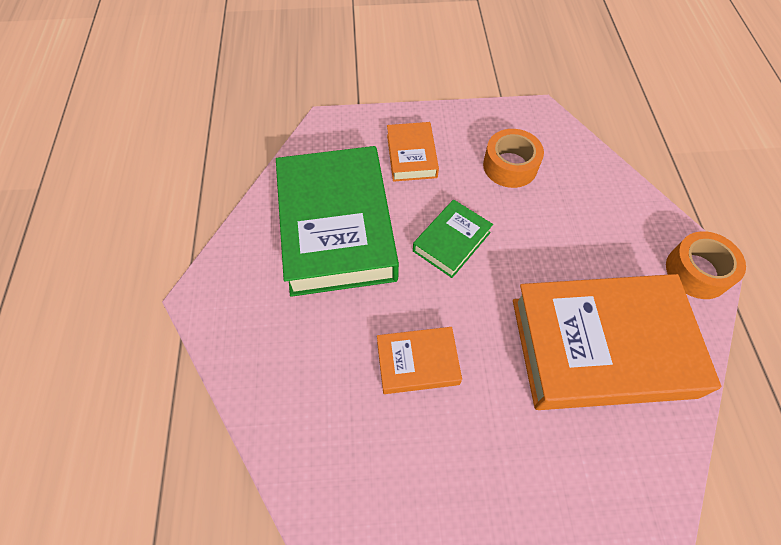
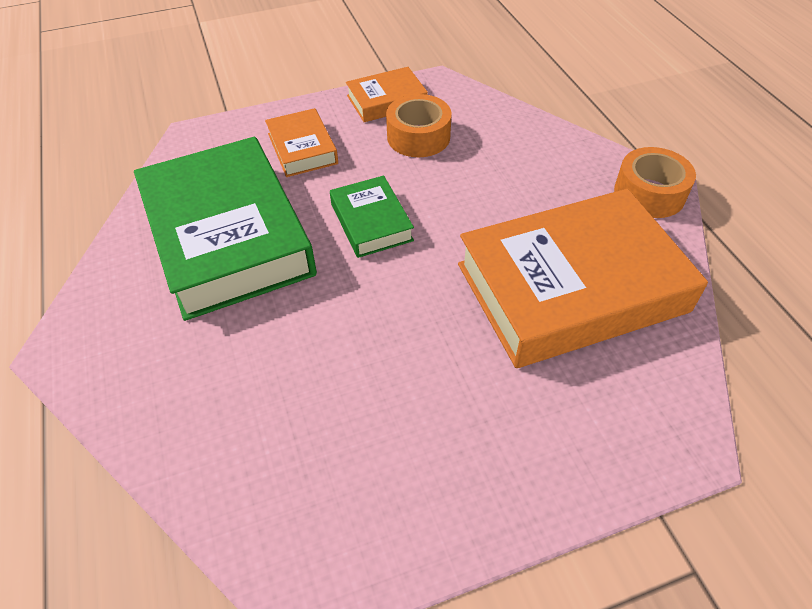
camera: 15 degrees left, 10 degrees down
orange book [377,327,462,394] -> orange book moved to [346,67,428,122]
green book [413,199,493,278] -> green book turned 45 degrees counterclockwise [330,176,414,258]

